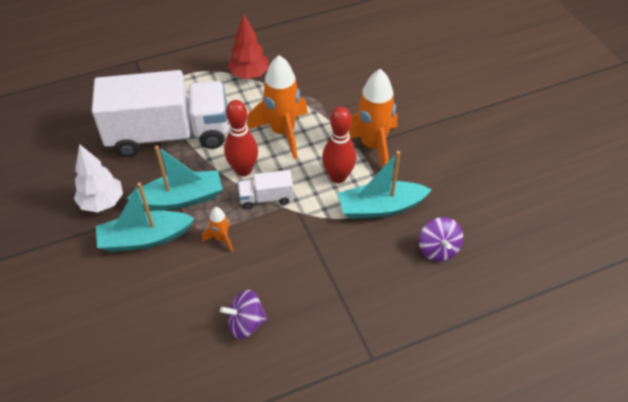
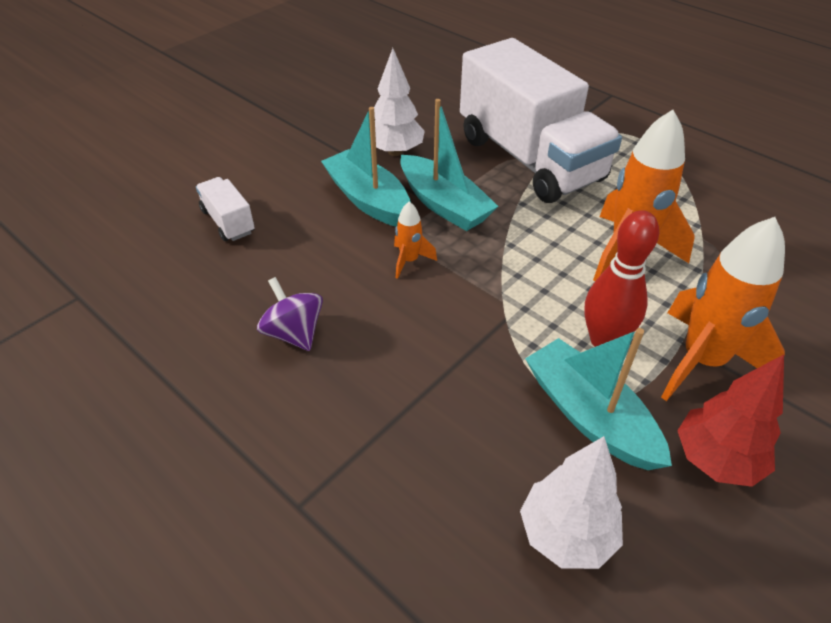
camera: 65 degrees right, 5 degrees down
red bowling pin [224,100,258,176] -> none
red tree [228,14,269,79] -> red tree moved to [677,355,784,487]
white truck [238,170,293,209] -> white truck moved to [196,177,255,241]
purple spinning top [419,217,463,262] -> white tree [520,436,623,569]

